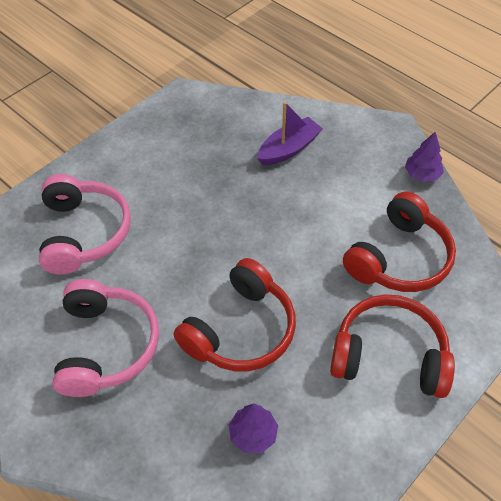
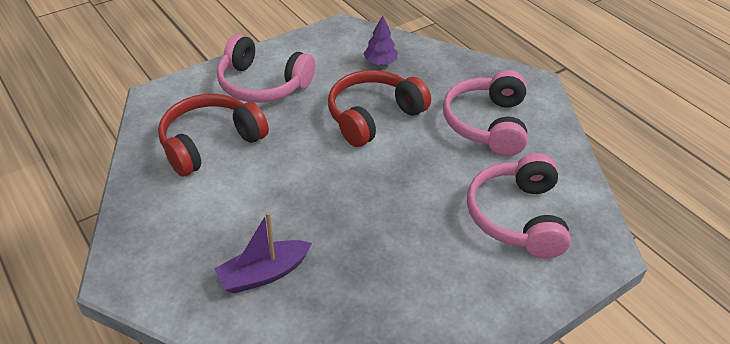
camera: 170 degrees left, 10 degrees down
red headphones [330,294,455,398] -> pink headphones [217,34,315,103]
purple tree [405,131,444,182] -> none

